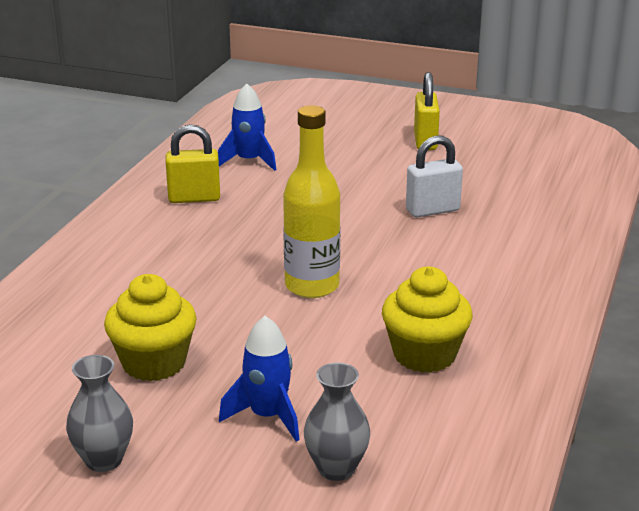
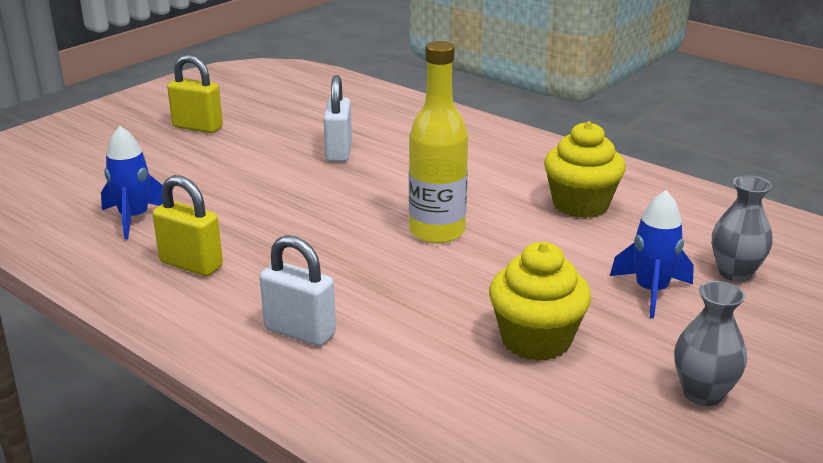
camera: 70 degrees left, 0 degrees up
yellow padlock [166,124,220,203] -> yellow padlock turned 75 degrees counterclockwise [153,175,223,276]
none -> white padlock [260,235,336,346]

